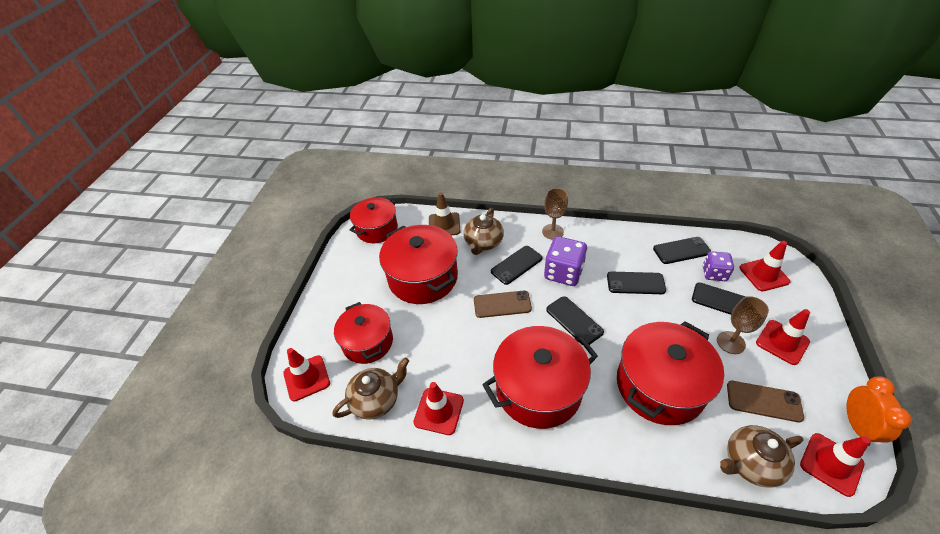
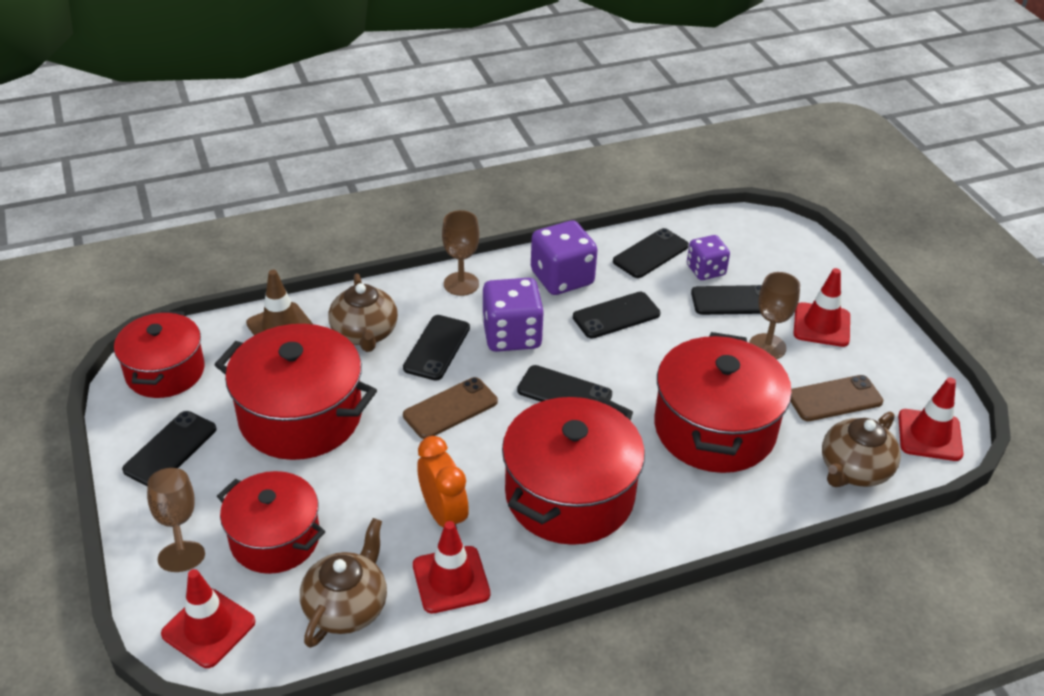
camera: 35 degrees left, 5 degrees down
red traffic cone [739,241,790,291] -> none
orange clock [847,376,912,446] -> orange clock moved to [417,436,469,529]
none -> black phone [122,411,217,486]
none -> brown goblet [147,468,205,572]
none -> purple dice [531,220,598,295]

